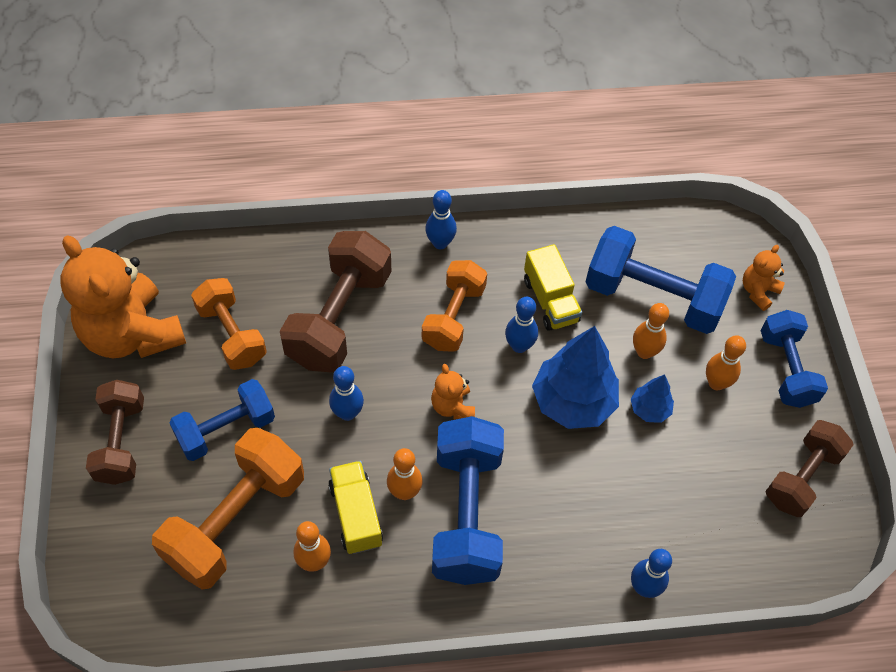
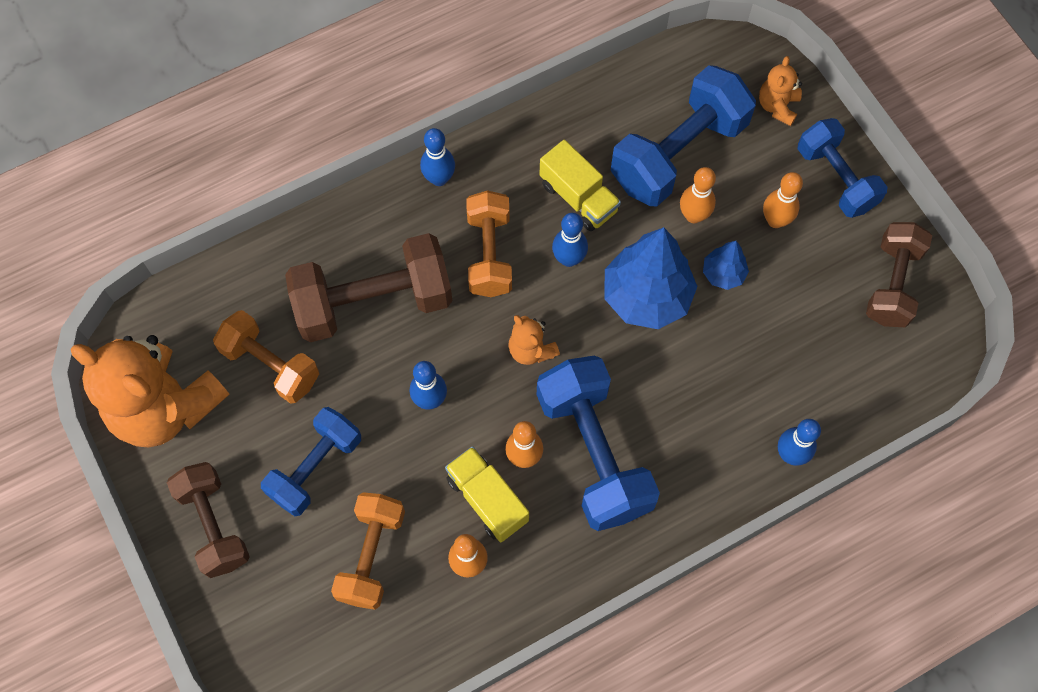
camera: 20 degrees left, 10 degrees up
orange dumbbell [152,428,304,590] -> orange dumbbell [331,492,405,610], size x0.65
brown dumbbell [280,231,391,373] -> brown dumbbell turned 75 degrees clockwise [285,233,452,342]
blue dumbbell [586,226,736,334] -> blue dumbbell turned 45 degrees counterclockwise [611,65,756,206]

